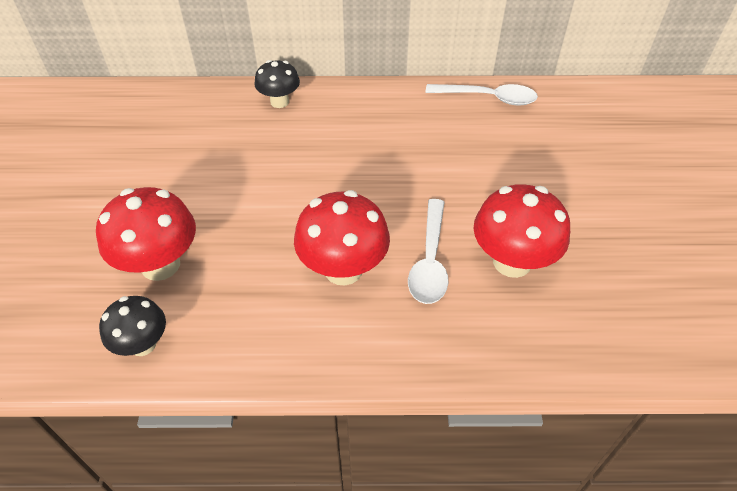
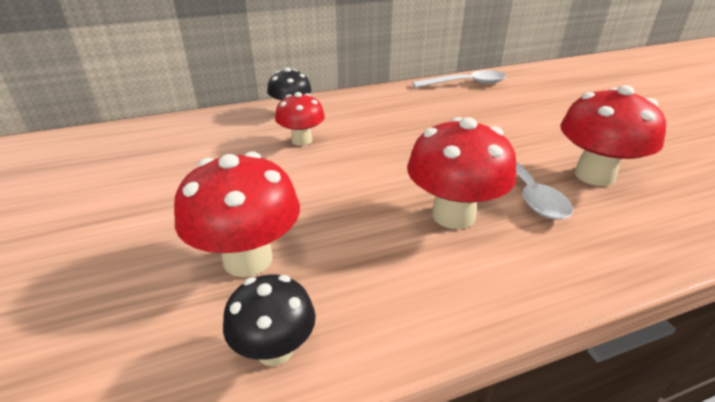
camera: 20 degrees left, 15 degrees down
none -> red mushroom [275,92,325,146]

